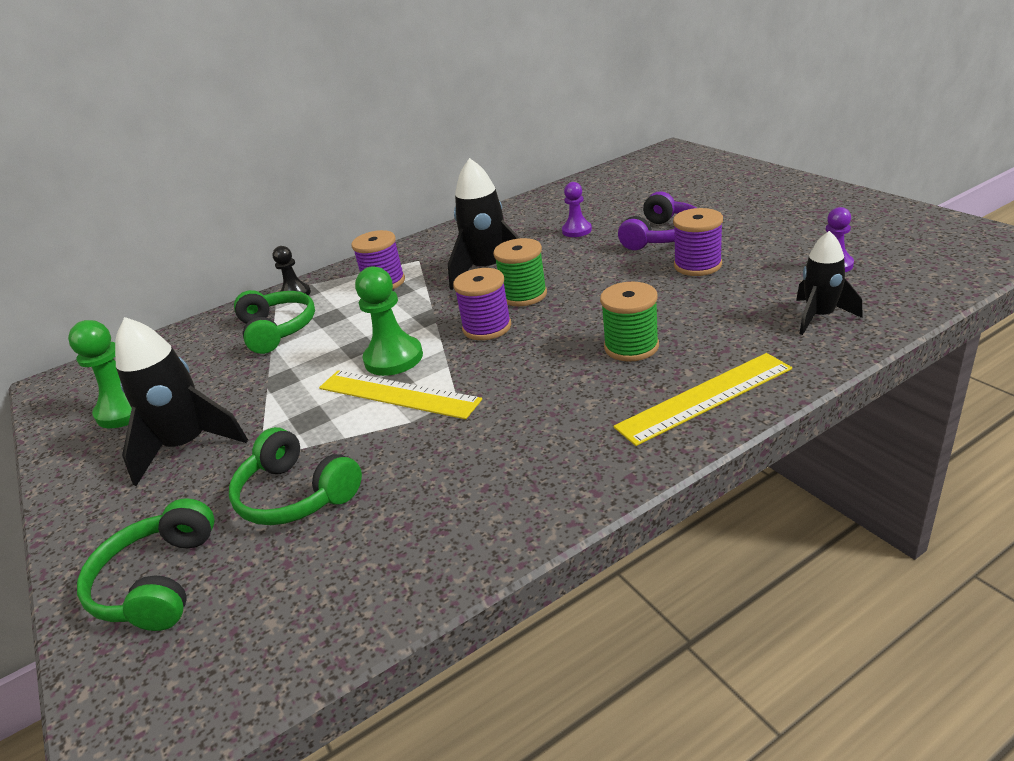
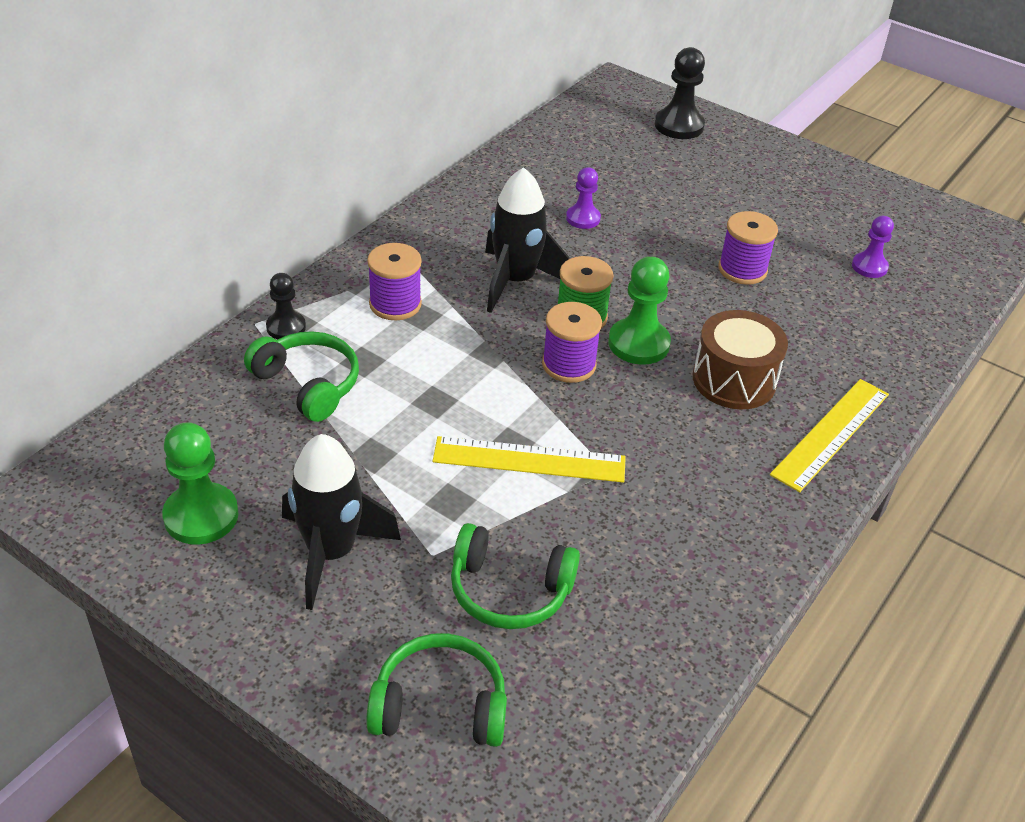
camera: 30 degrees left, 10 degrees up
green headphones [77,498,215,631] -> green headphones turned 120 degrees clockwise [366,633,507,747]
green pawn [355,267,423,376] -> green pawn moved to [608,256,671,365]
green spool [600,282,659,362] -> brown drum [693,310,788,410]
purple headphones [618,191,696,250] -> none
black rocket [796,231,863,335] -> none
none -> black pawn [655,47,705,139]

